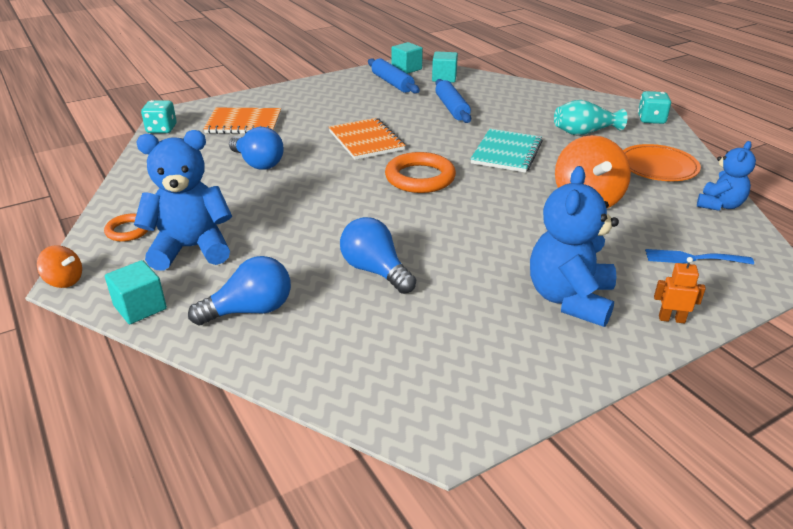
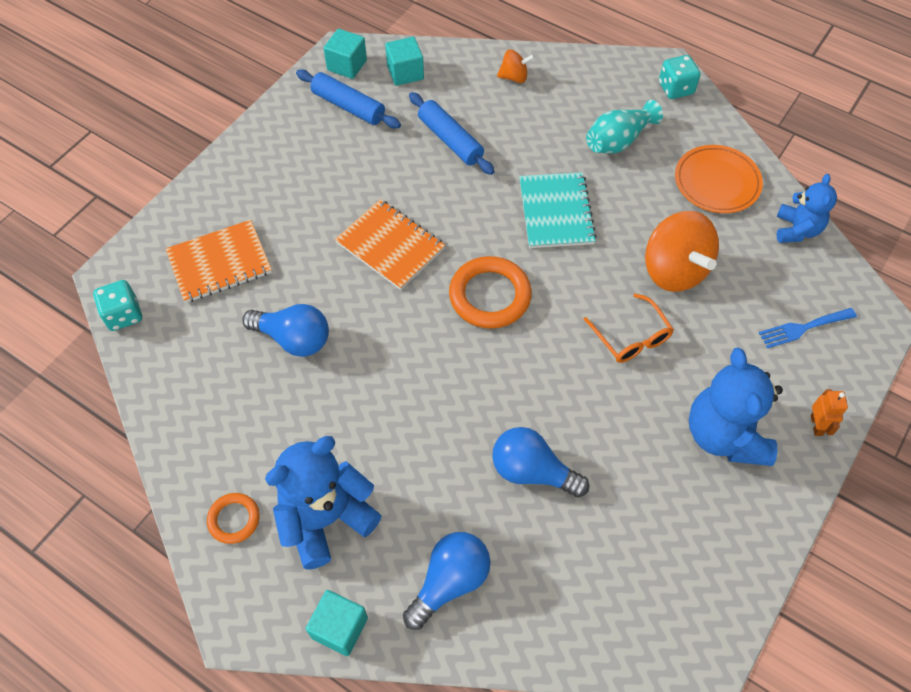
camera: 25 degrees left, 25 degrees up
orange spinning top [37,245,82,288] -> orange spinning top moved to [497,49,535,83]
orange robot [654,257,706,323] -> orange robot turned 105 degrees clockwise [811,389,848,436]
none -> orange glasses [583,293,674,363]

